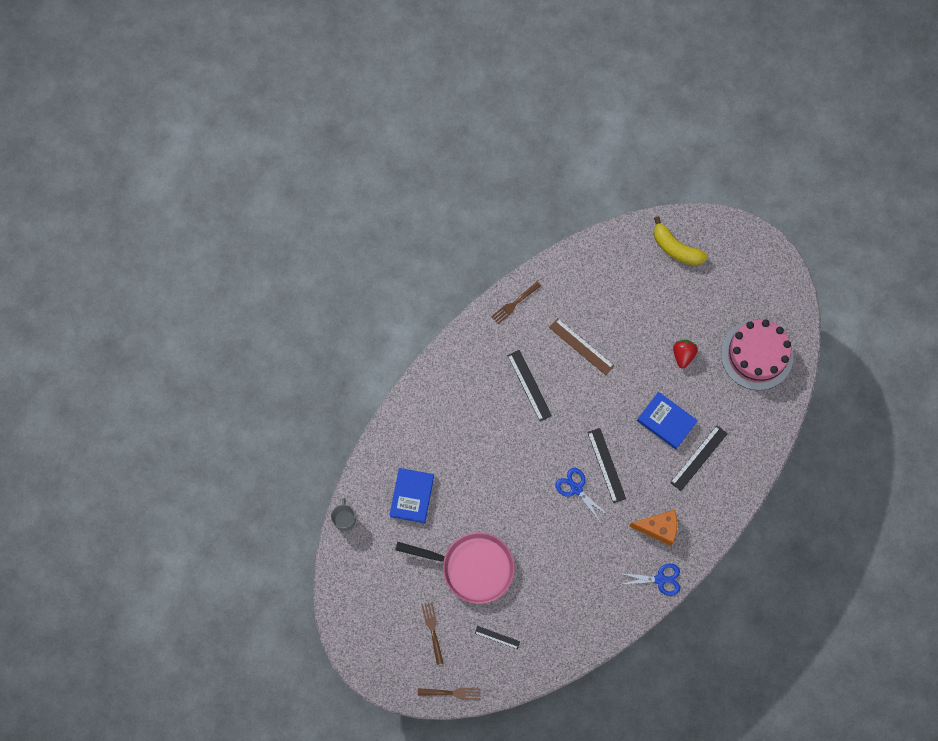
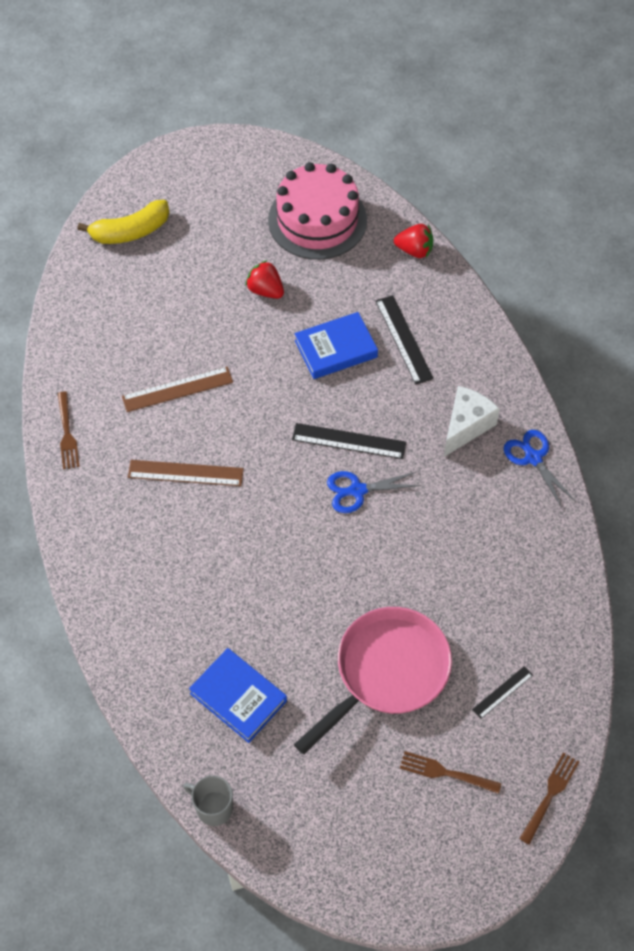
camera: 60 degrees left, 15 degrees down
black ruler [507,350,552,421] -> brown ruler [128,460,244,486]
blue scissors [619,564,680,596] -> blue scissors turned 60 degrees counterclockwise [504,430,576,508]
orange cheese [629,510,677,546] -> white cheese [444,386,500,457]
none -> red strawberry [394,224,433,258]

